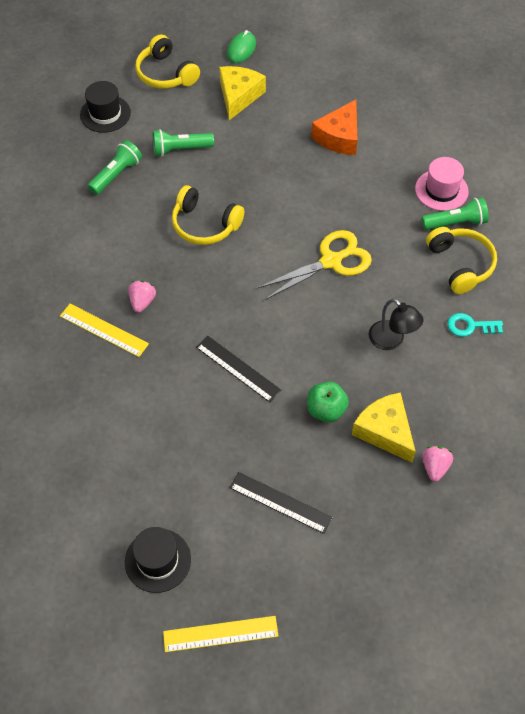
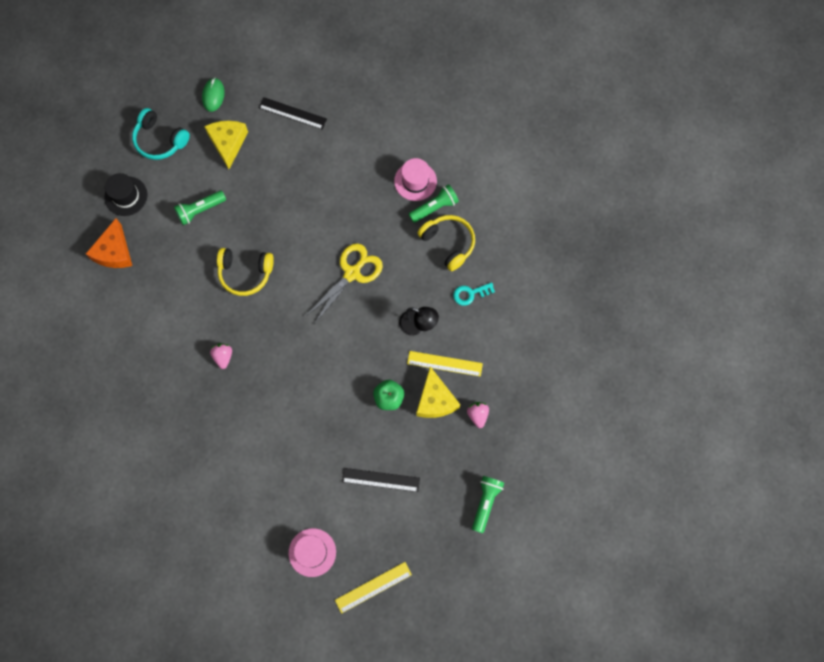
camera: 20 degrees left, 15 degrees up
yellow ruler [60,304,149,357] -> yellow ruler moved to [407,351,483,377]
green flashlight [88,140,142,195] -> green flashlight moved to [472,476,504,533]
black hat [125,527,191,593] -> pink hat [288,528,336,577]
yellow headphones [135,34,200,89] -> turquoise headphones [132,108,190,160]
black ruler [196,336,282,403] -> black ruler moved to [259,97,327,129]
orange cheese [311,100,357,155] -> orange cheese moved to [86,218,132,268]
yellow cheese [352,392,416,463] -> yellow cheese turned 135 degrees counterclockwise [416,367,460,418]

